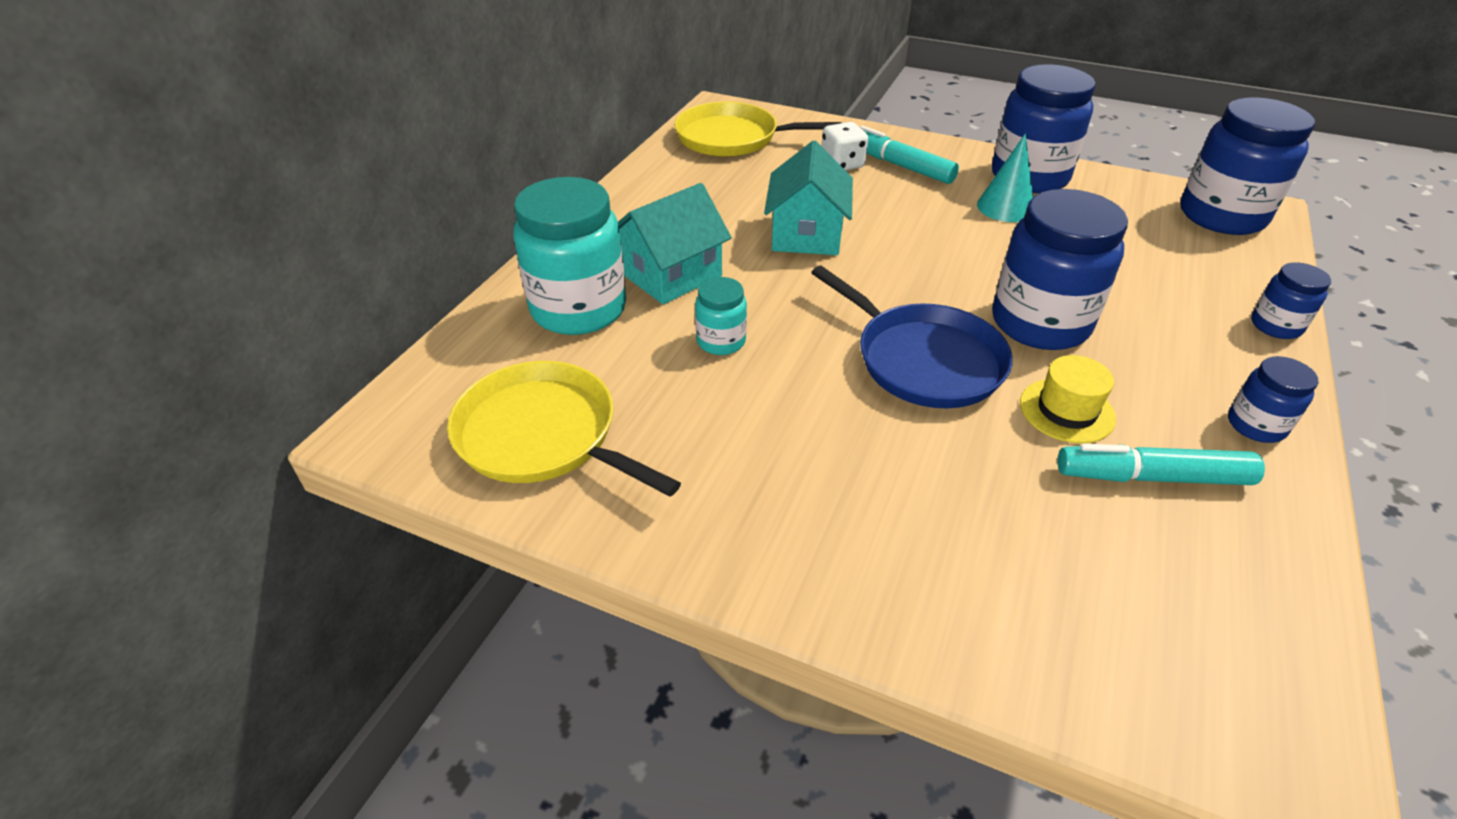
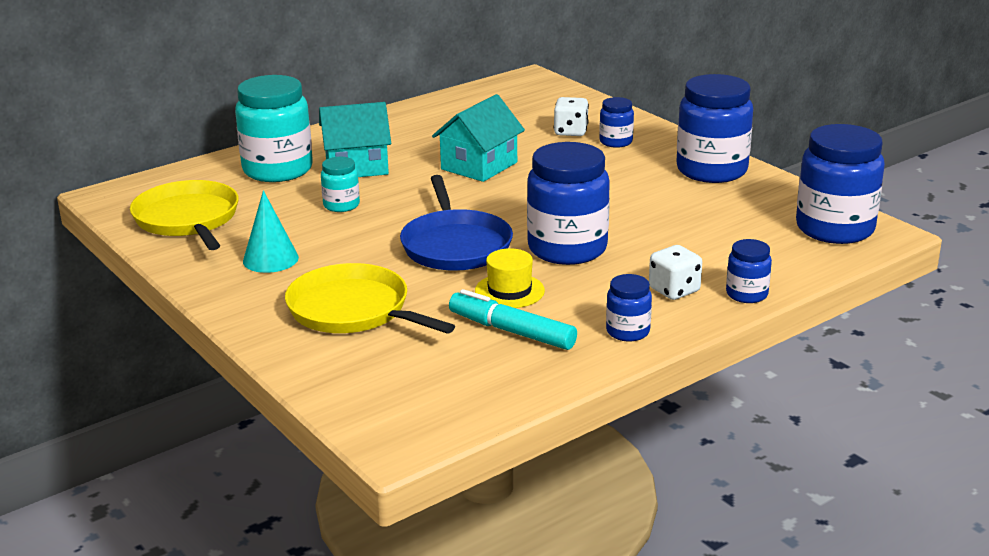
camera: 30 degrees right, 15 degrees down
yellow pan [674,102,842,157] -> yellow pan moved to [285,263,455,334]
turquoise marker [860,126,959,184] -> blue jar [599,97,634,148]
turquoise cone [977,134,1033,222] -> turquoise cone moved to [243,190,299,273]
none -> white dice [649,245,702,300]

